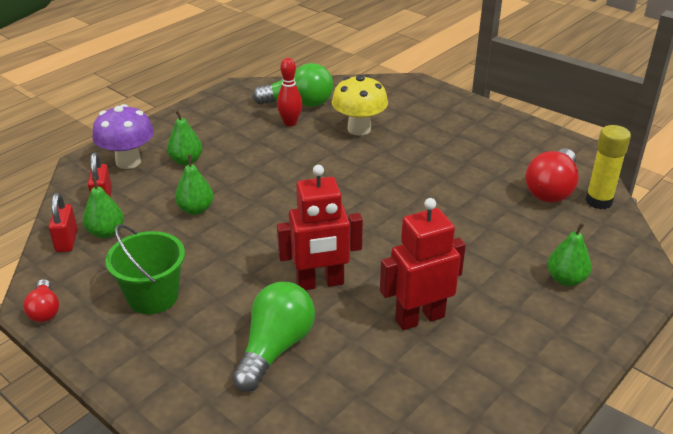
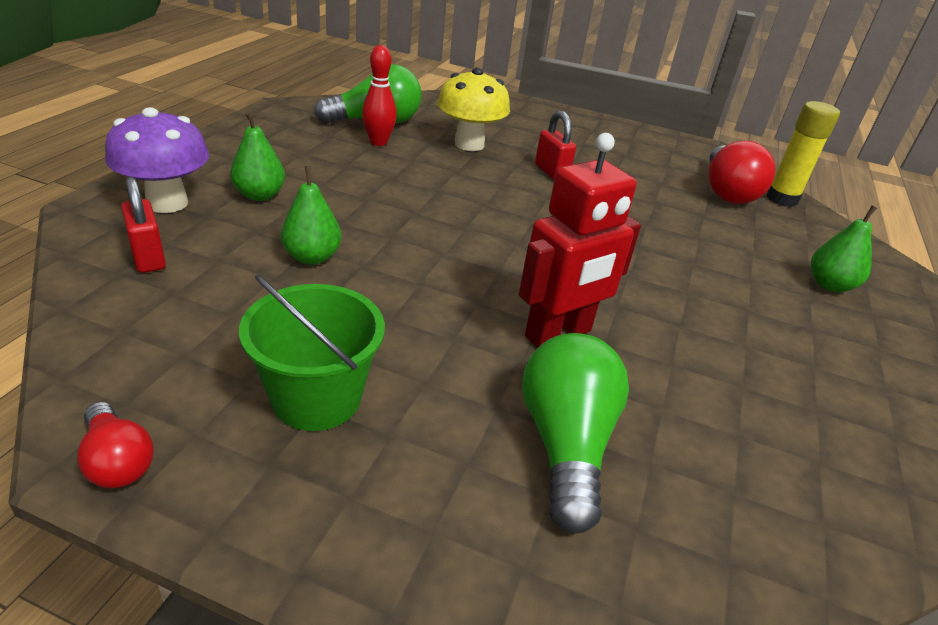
camera: 25 degrees left, 0 degrees up
red padlock [49,193,78,252] -> red padlock moved to [535,111,576,180]
green pear [83,177,124,238] -> none
red robot [380,198,466,330] -> none

